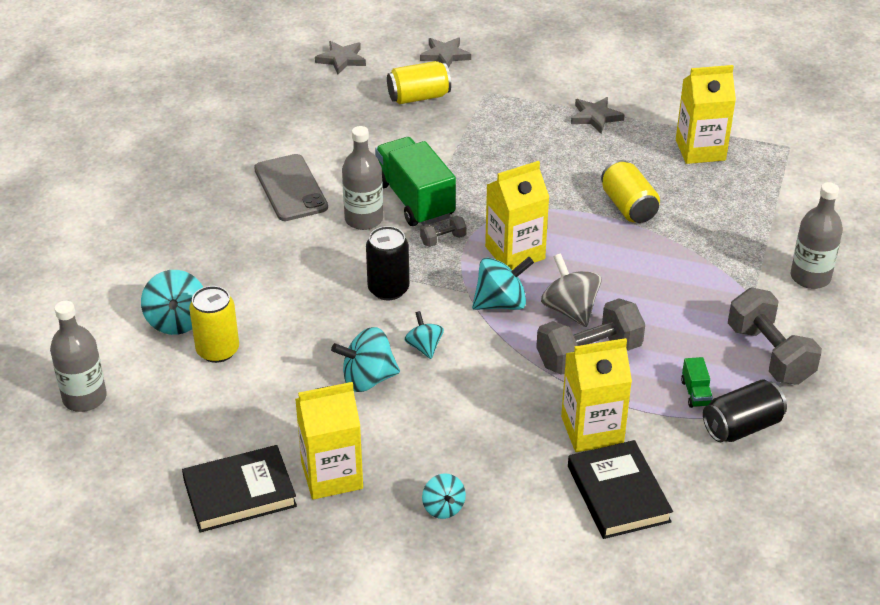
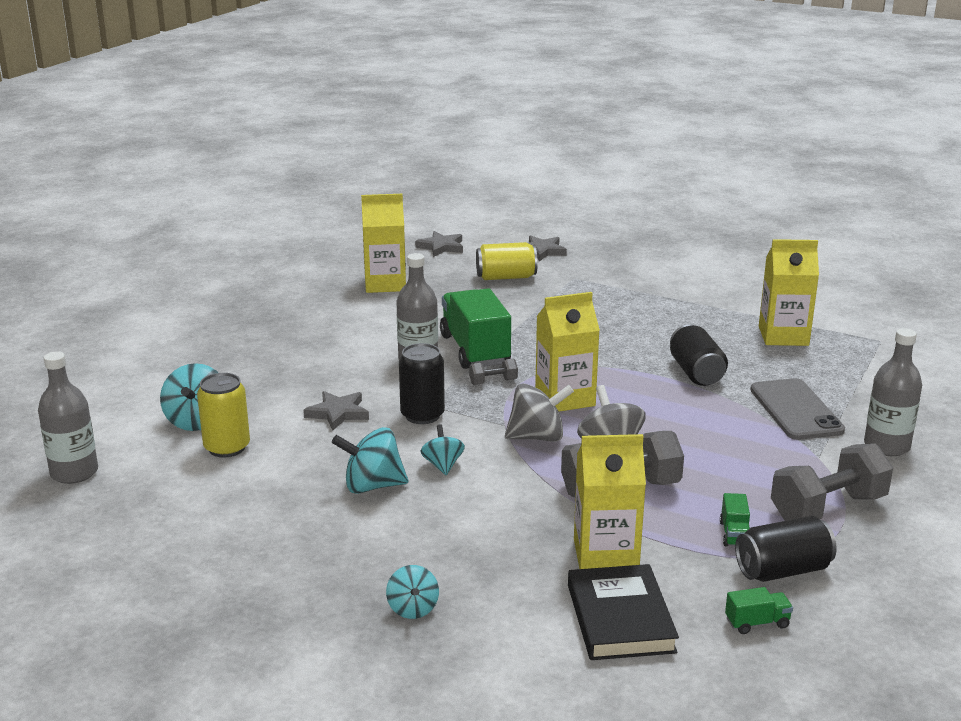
camera: 10 degrees right, 15 degrees down
black book [182,445,297,532] -> none
grey phone [254,154,328,221] -> grey phone moved to [750,378,845,440]
yellow carton [295,382,363,500] -> yellow carton moved to [361,194,406,293]
turquoise spinning top [472,257,534,310] -> grey spinning top [505,383,574,442]
grey star [571,97,625,133] -> grey star moved to [303,391,369,430]
yellow can [601,160,660,223] -> black can [670,324,728,386]
grey dumbbell [728,287,822,385] -> grey dumbbell turned 75 degrees clockwise [771,443,893,521]
none -> green truck [725,587,793,634]

